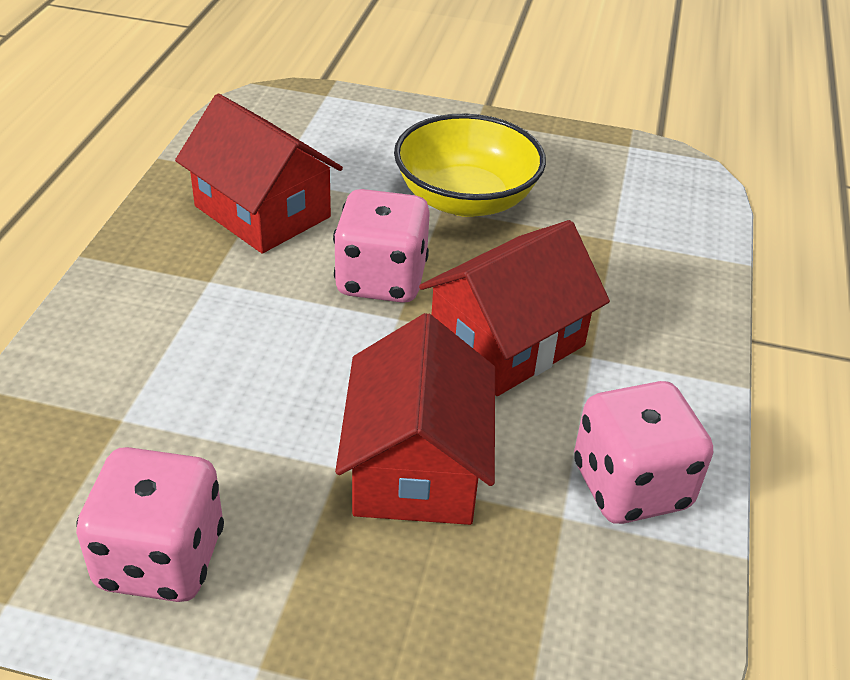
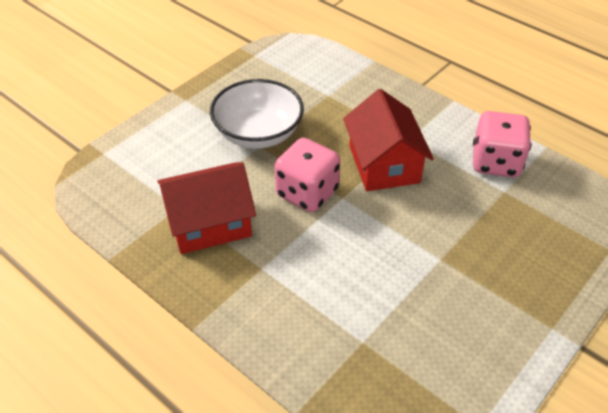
camera: 60 degrees left, 5 degrees up
pink dice [76,447,224,602] -> none
red house [335,313,495,525] -> none
yellow bowl [394,114,546,217] -> white bowl [210,79,304,149]

